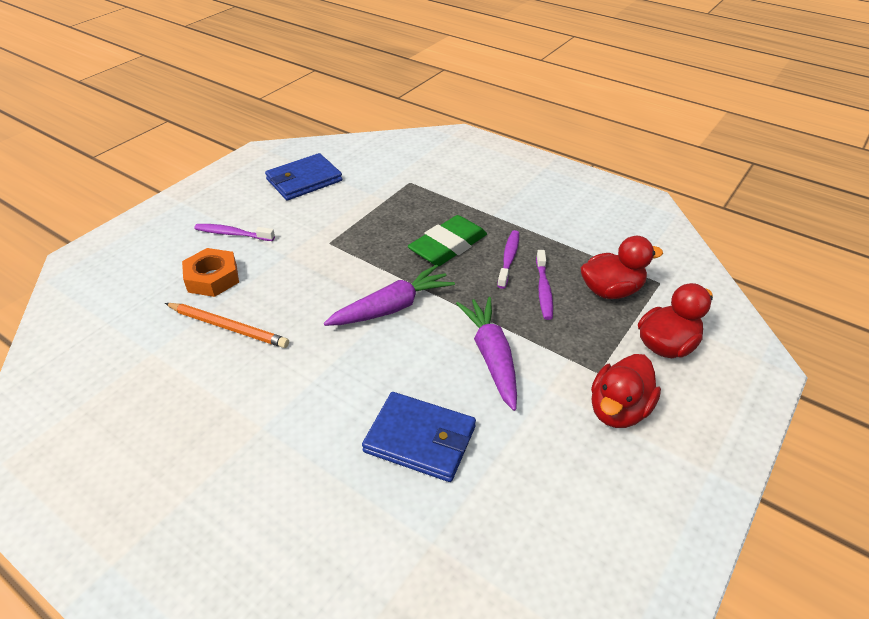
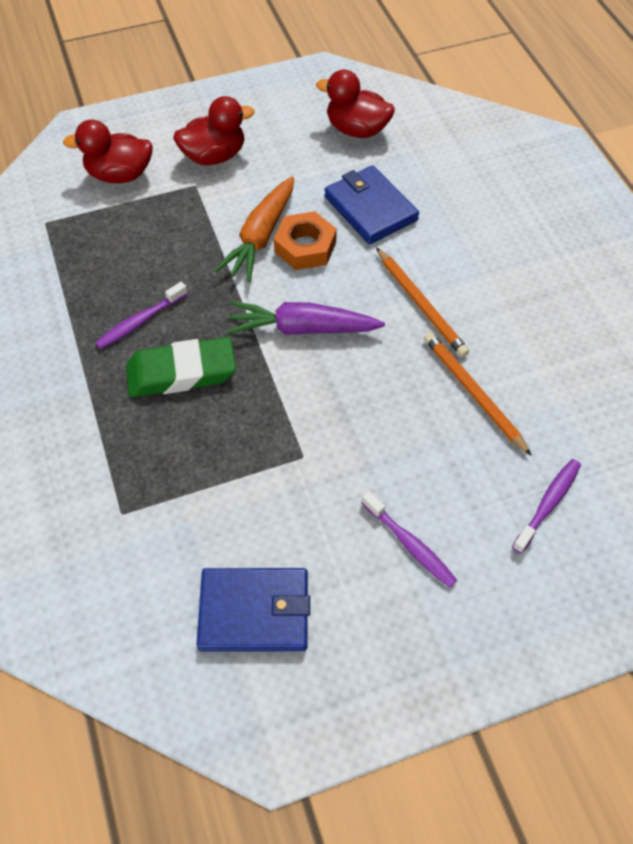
camera: 145 degrees left, 15 degrees up
orange nut [182,248,239,297] -> orange nut moved to [274,211,337,270]
purple carrot [456,297,517,411] -> orange carrot [215,176,294,282]
purple toothbrush [536,250,553,320] -> purple toothbrush moved to [512,459,581,554]
red duck [581,236,663,299] -> red duck moved to [316,69,395,138]
none -> orange pencil [376,248,469,357]

